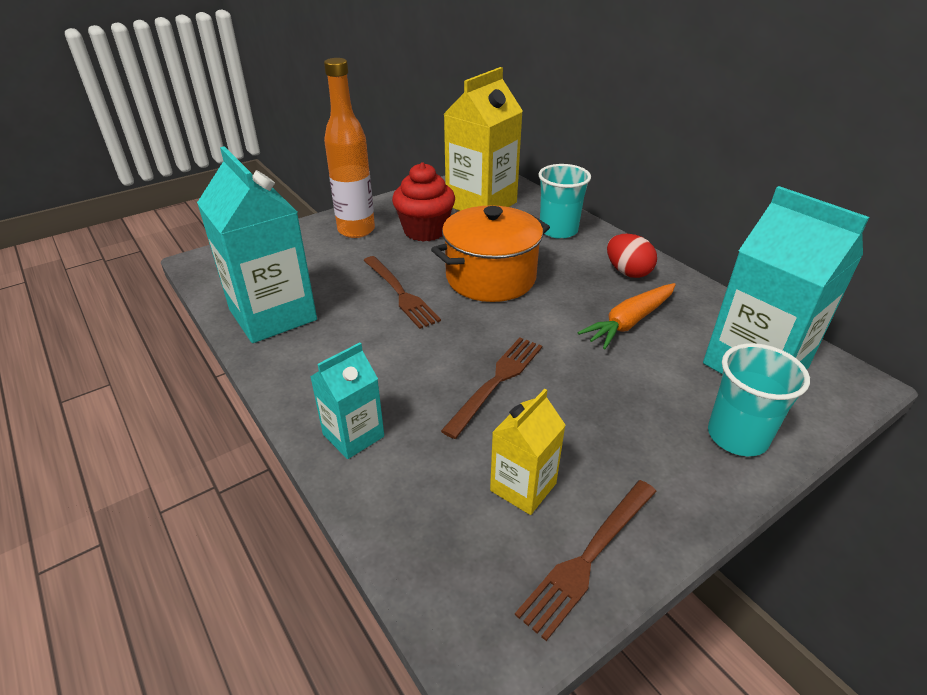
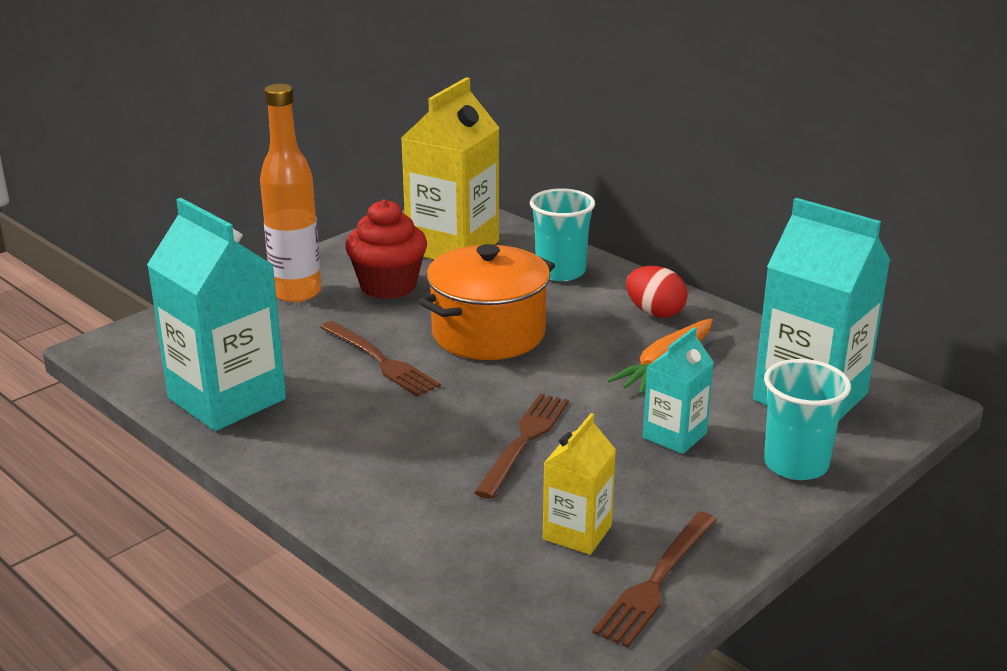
camera: 10 degrees left, 10 degrees down
turquoise carton [310,342,384,459] -> turquoise carton moved to [643,327,714,454]

